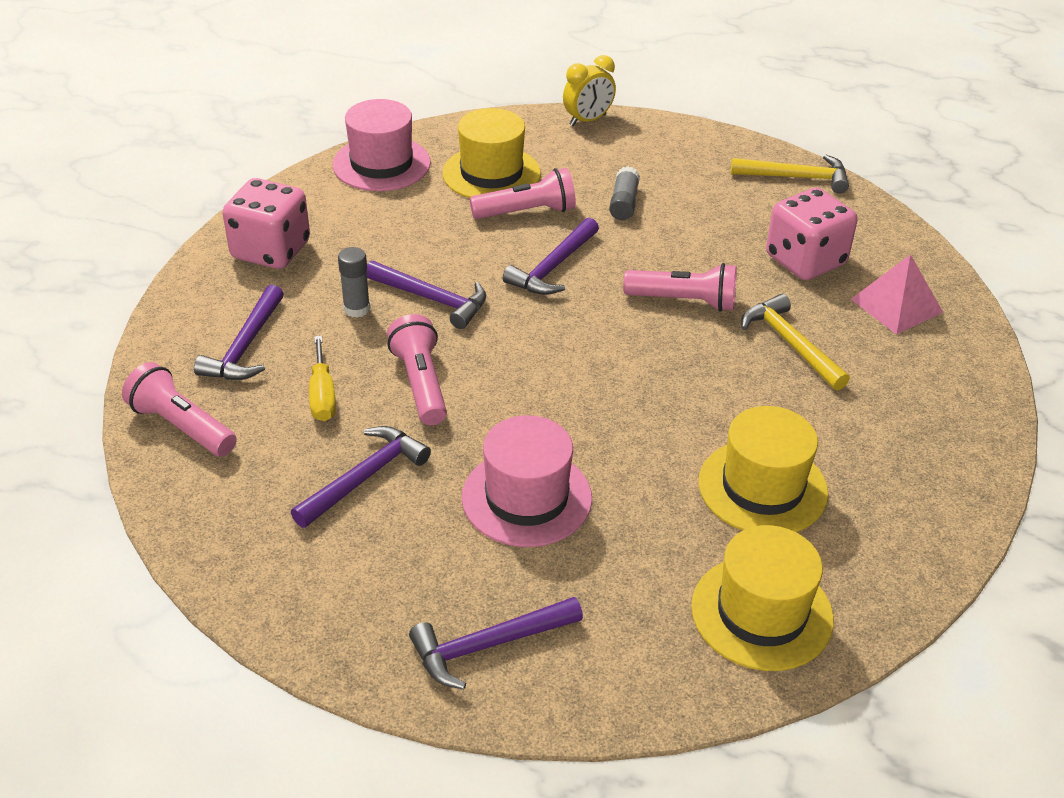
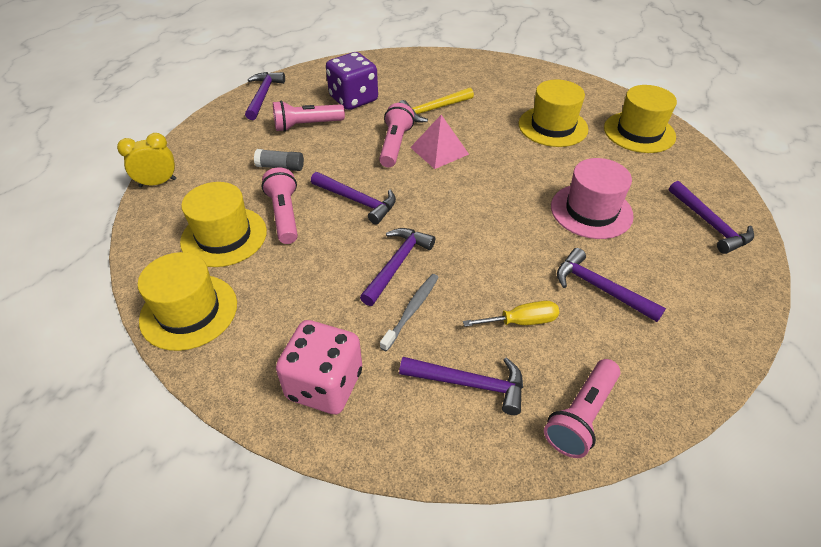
camera: 90 degrees left, 5 degrees up
pink hat [333,99,431,191] -> yellow hat [138,252,237,351]
grey glue stick [338,247,370,318] -> grey toothbrush [380,274,439,351]
pink flashlight [387,314,447,425] -> pink flashlight moved to [273,100,345,132]
yellow clock [563,55,616,126] -> yellow clock turned 75 degrees counterclockwise [117,133,176,187]
yellow hammer [731,155,849,194] -> purple hammer [245,72,285,120]
pink dice [766,188,858,280] -> purple dice [326,52,378,110]
pink pyramid [851,254,943,335] -> pink pyramid moved to [410,115,469,169]

